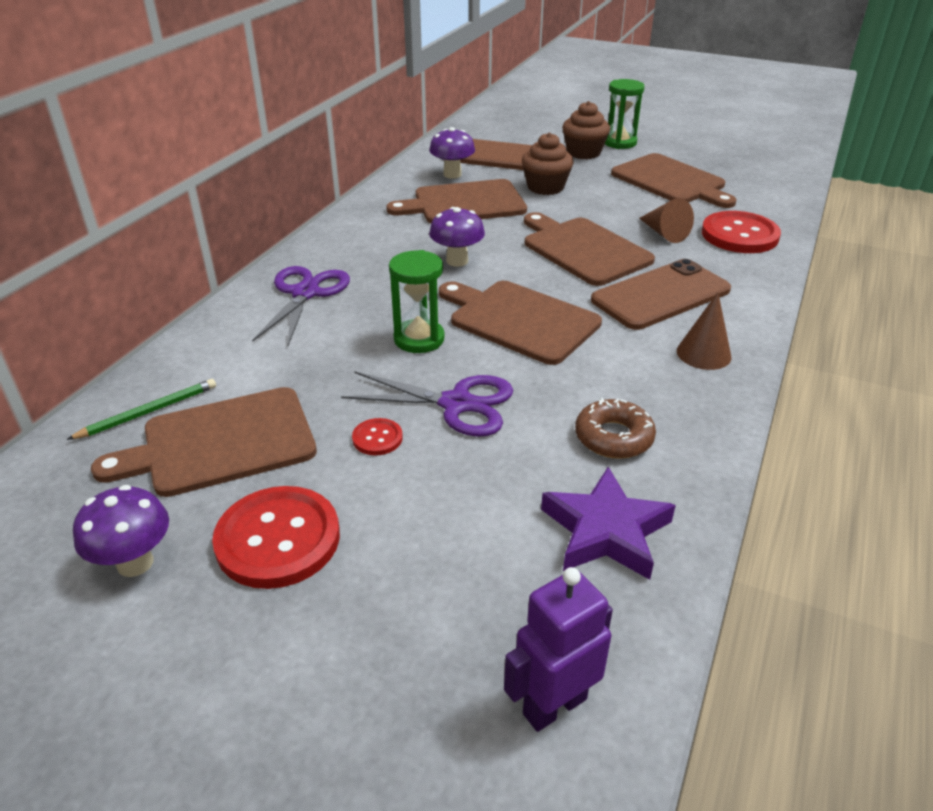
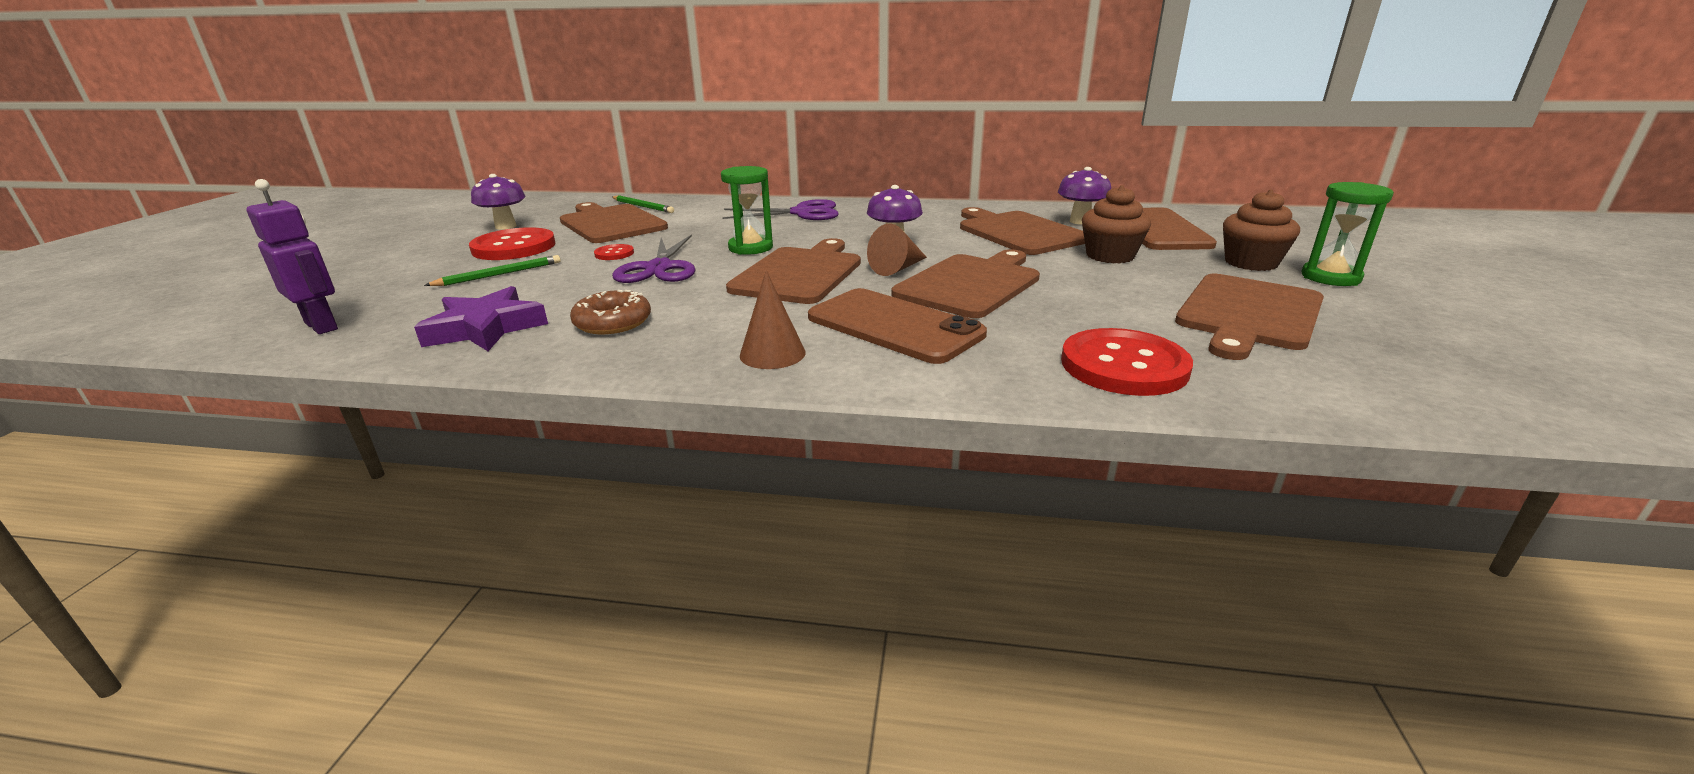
camera: 75 degrees right, 10 degrees down
brown cone [639,198,694,243] -> brown cone moved to [867,224,927,276]
none -> green pencil [424,255,561,286]

